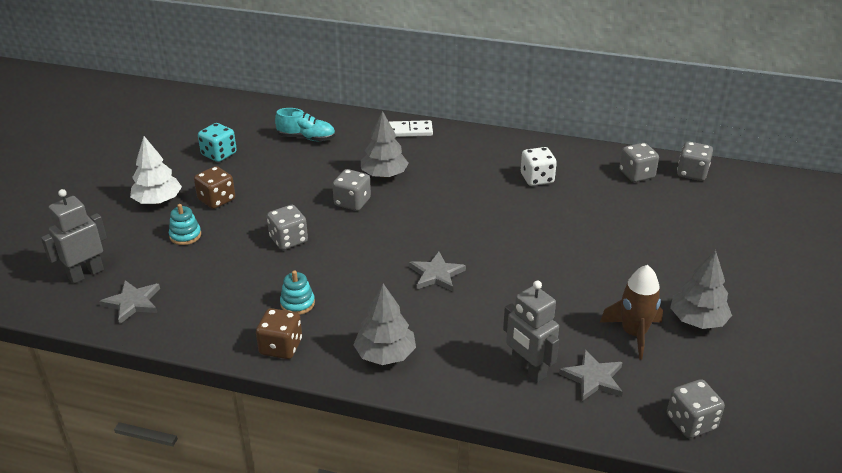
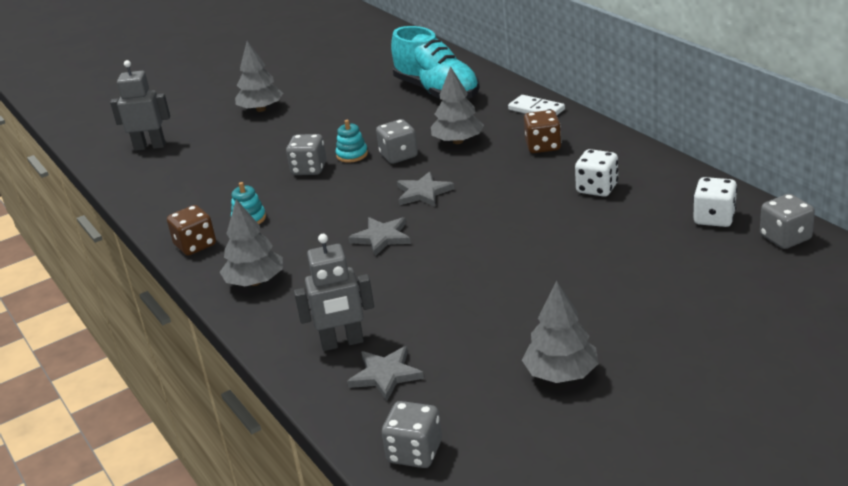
camera: 45 degrees right, 5 degrees down
grey star [99,280,160,324] -> grey star moved to [397,171,455,207]
white tree [130,136,182,204] -> grey tree [235,41,283,112]
turquoise stacking toy [169,204,201,245] -> turquoise stacking toy moved to [336,120,368,163]
brown dice [194,166,235,209] -> brown dice moved to [524,110,561,153]
turquoise dice [198,123,237,162] -> none
turquoise shoe [275,108,335,141] -> turquoise shoe [391,26,480,99], size x1.78
grey robot [503,281,559,383] -> grey robot turned 105 degrees counterclockwise [294,234,374,351]
brown rocket [600,265,663,359] -> none
grey dice [619,143,659,182] -> white dice [693,177,737,227]

